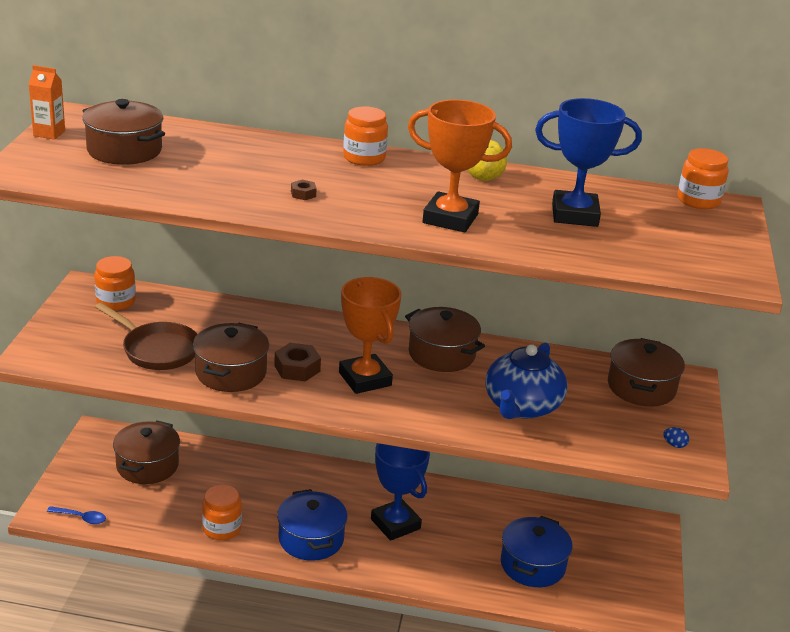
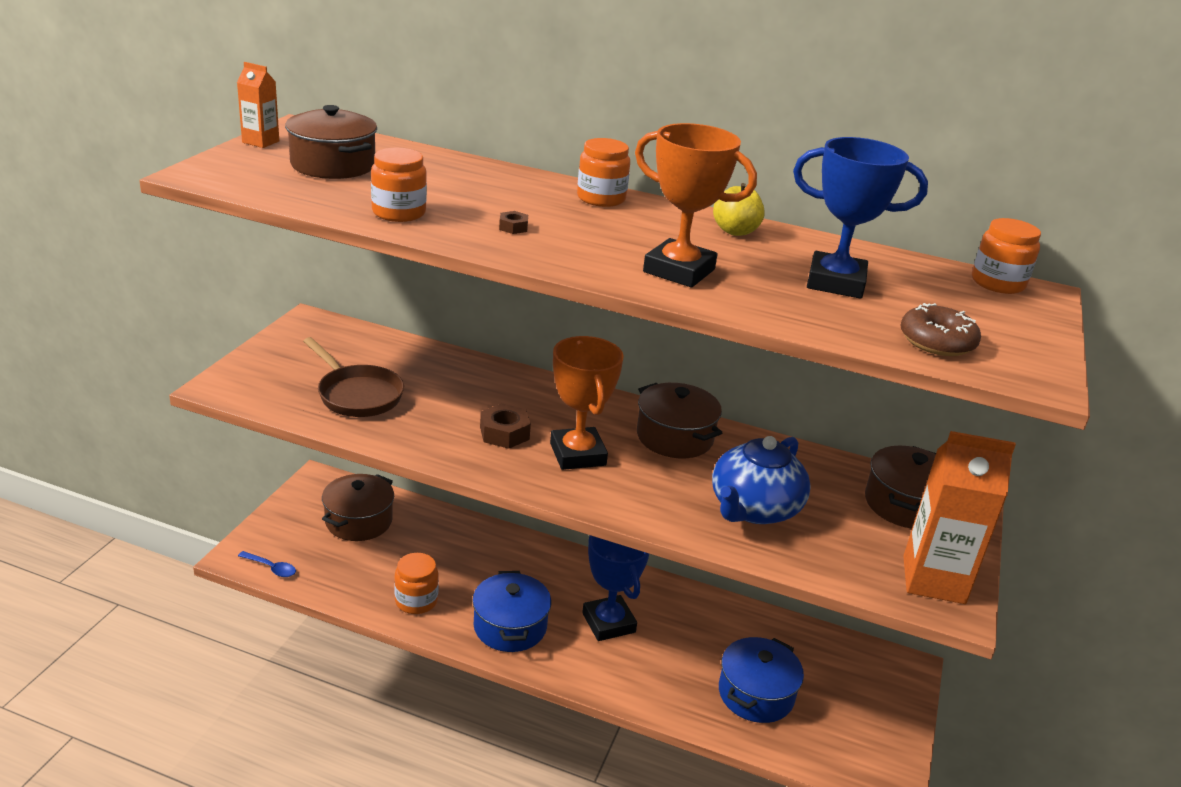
camera: 10 degrees right, 0 degrees up
orange jar [94,256,136,311] -> orange jar moved to [371,148,427,222]
brown pot [193,323,269,392] -> none
blue egg [663,427,689,448] -> orange carton [903,431,1016,604]
none -> brown donut [900,303,981,356]

